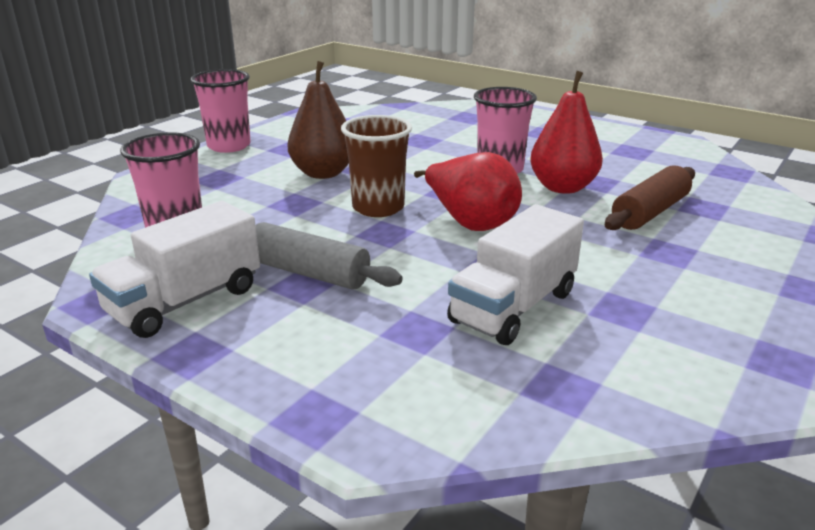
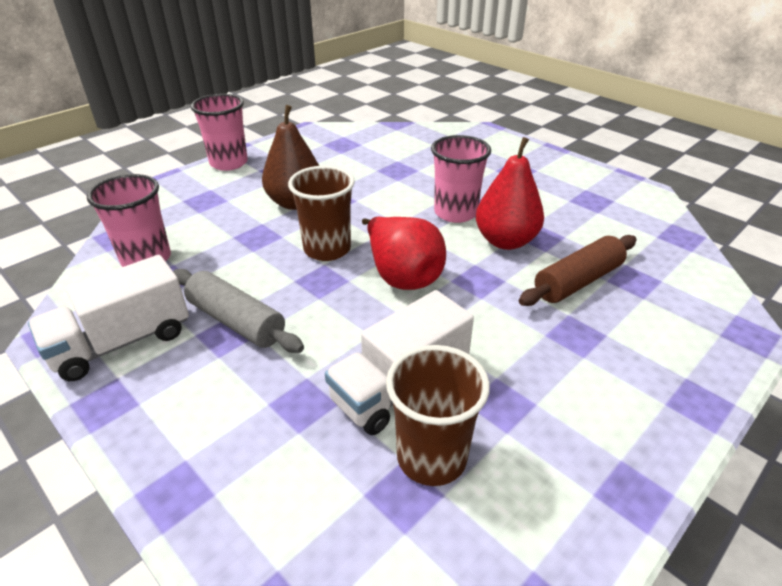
camera: 10 degrees right, 10 degrees up
none -> brown cup [386,345,490,486]

